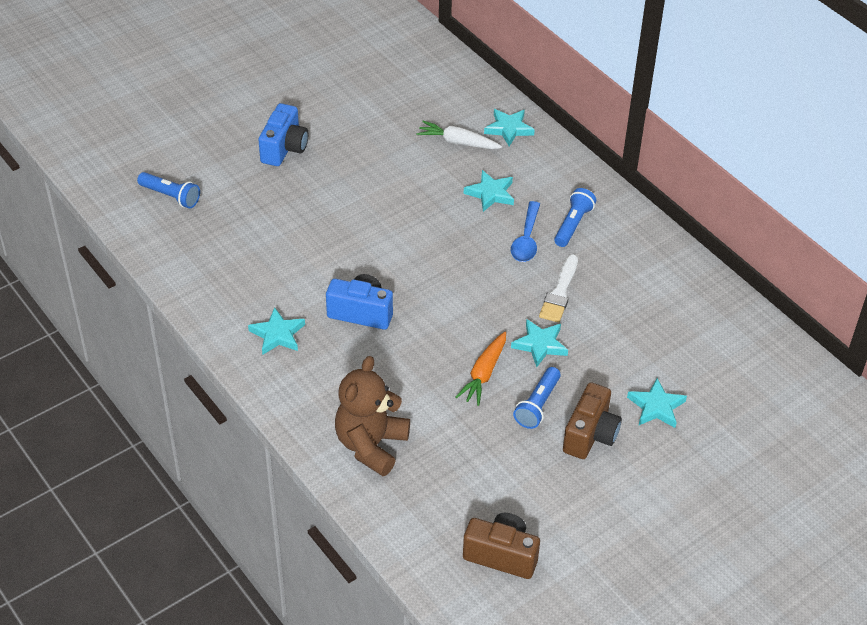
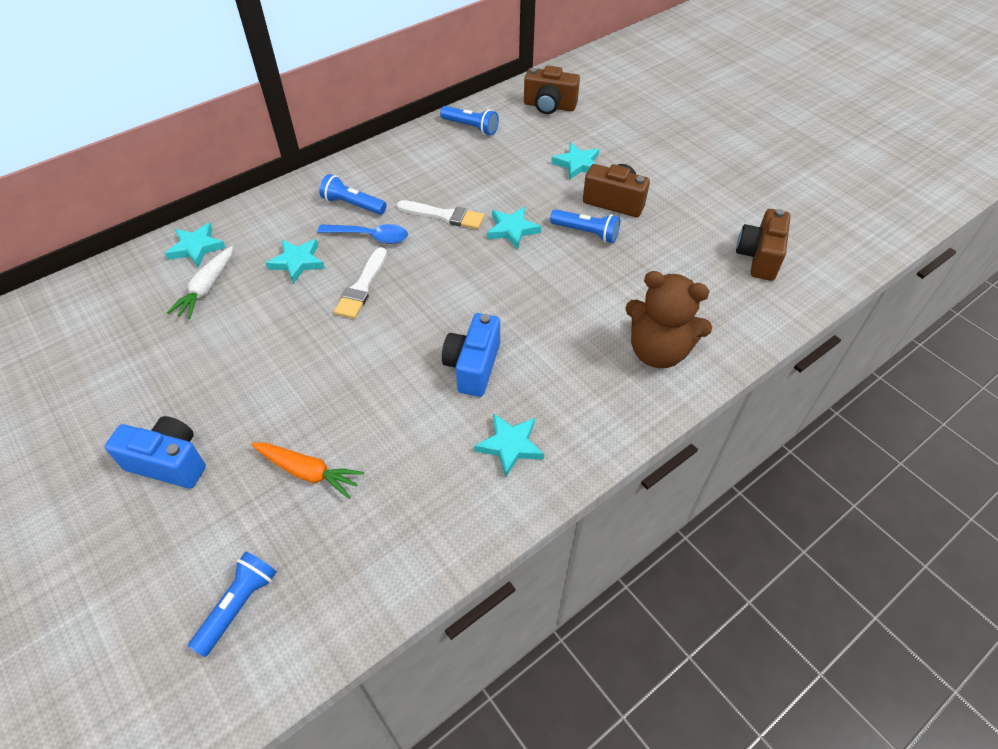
camera: 90 degrees left, 5 degrees up
orange carrot [456,332,506,406] -> orange carrot moved to [251,442,364,499]
none -> white brush [334,247,387,319]
none -> blue flashlight [440,106,499,135]
none -> brown camera [524,66,580,114]

